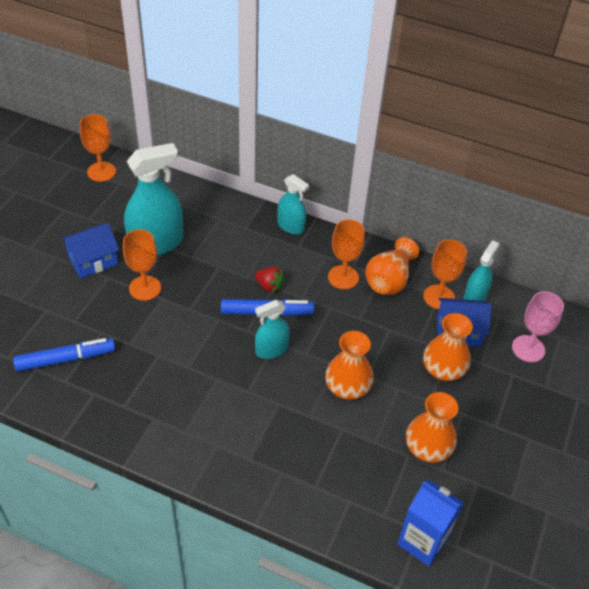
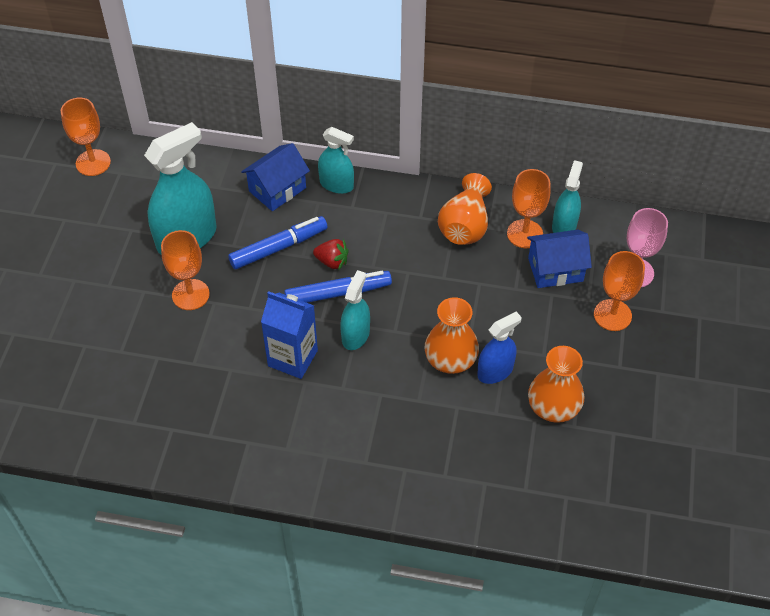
camera: 10 degrees left, 5 degrees up
blue marker [13,338,115,372] -> blue marker moved to [228,216,328,269]
blue house [61,223,119,278] -> blue house moved to [241,143,310,211]
turquoise spray bottle [255,300,290,359] -> turquoise spray bottle turned 150 degrees clockwise [340,270,370,350]
orange goblet [328,219,365,289] -> orange goblet moved to [594,251,645,331]
blue carton [397,480,464,566] -> blue carton moved to [261,291,318,379]
orange vase [423,313,473,381] -> none
none -> blue spray bottle [477,312,522,384]

